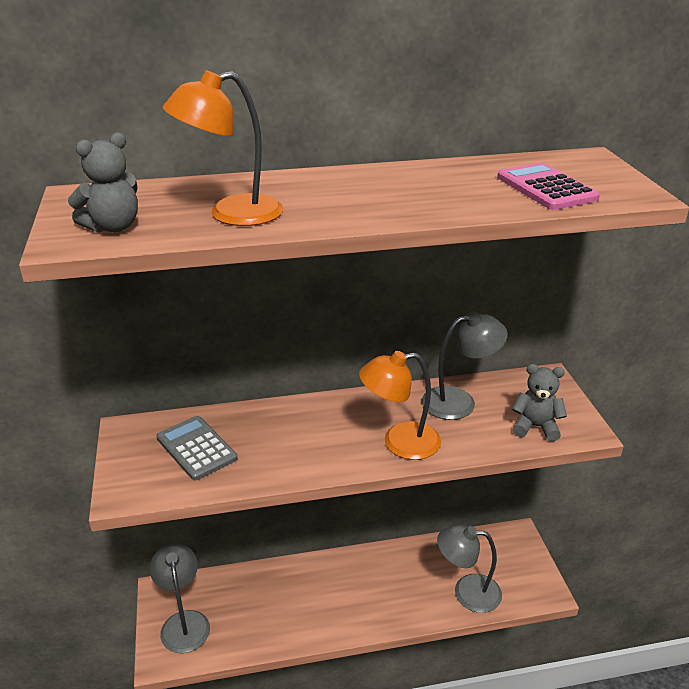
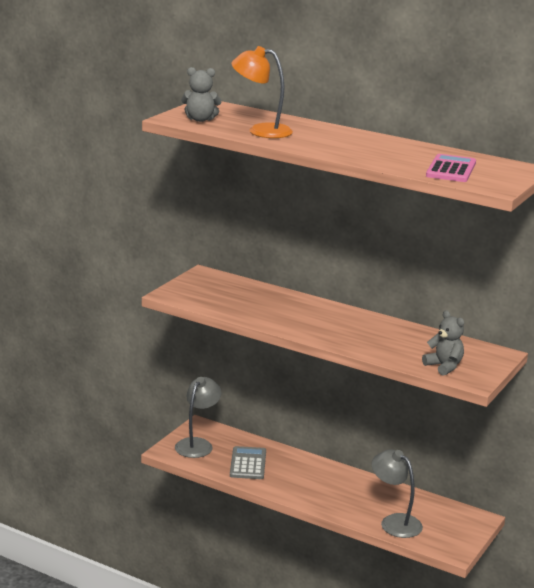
camera: 40 degrees right, 10 degrees down
grey calculator [156,416,237,480] -> grey calculator moved to [230,446,266,479]
orange lamp [359,351,441,460] -> none
grey lamp [422,311,508,420] -> none

